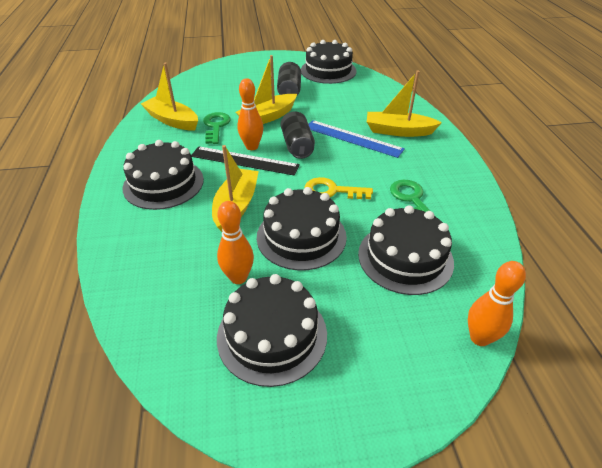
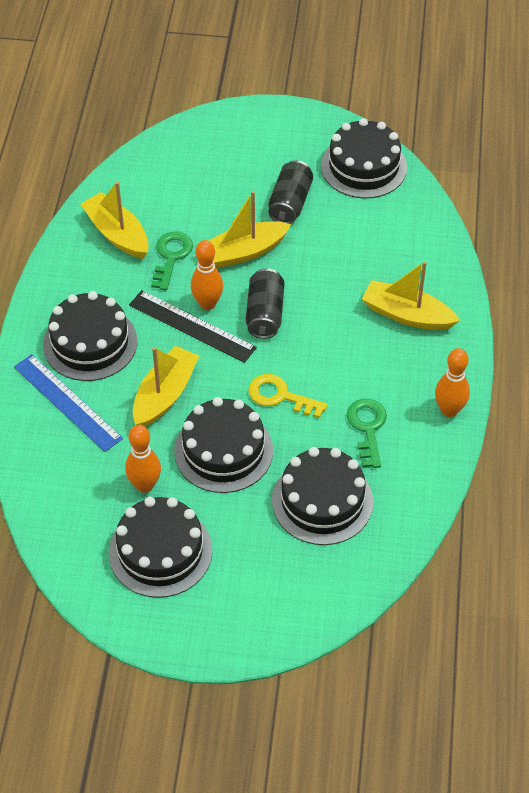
camera: 15 degrees right, 10 degrees up
blue ruler [309,120,405,158] -> blue ruler moved to [14,354,123,452]
orange bowling pin [468,261,526,346] -> orange bowling pin moved to [435,348,470,417]

